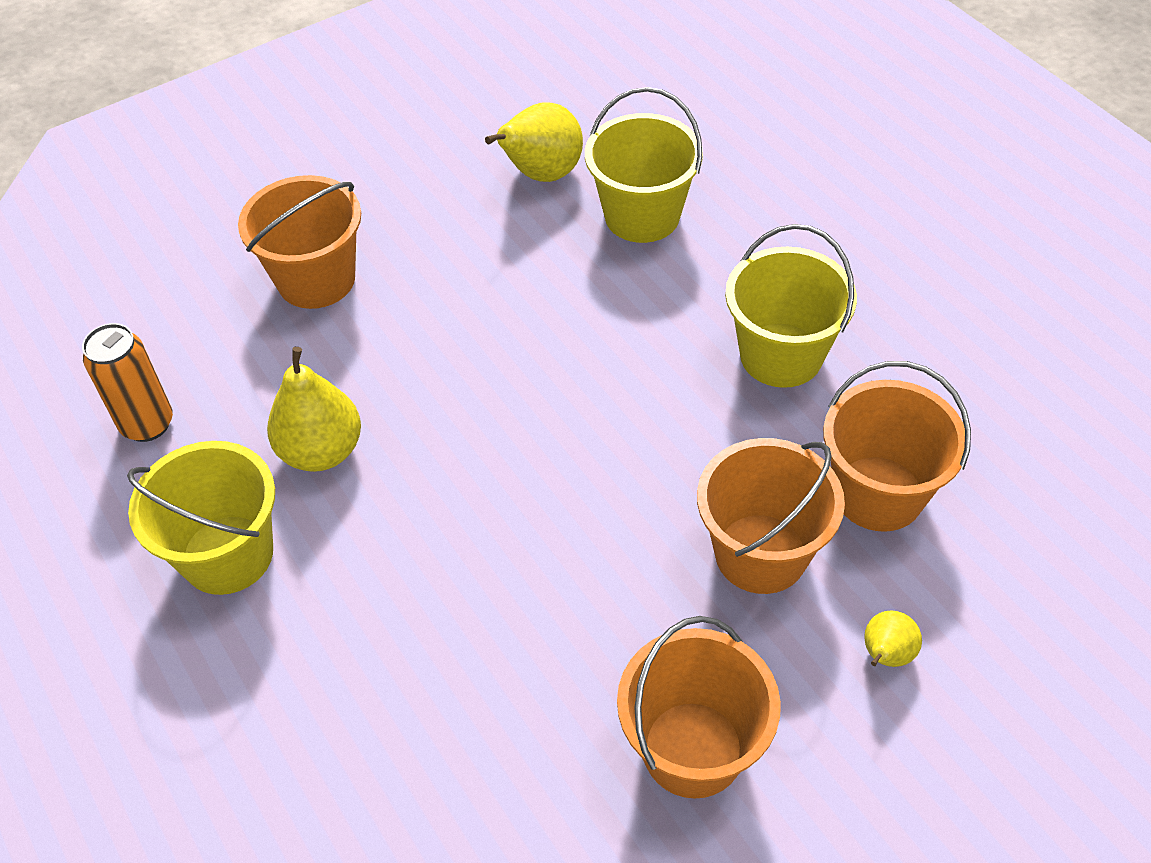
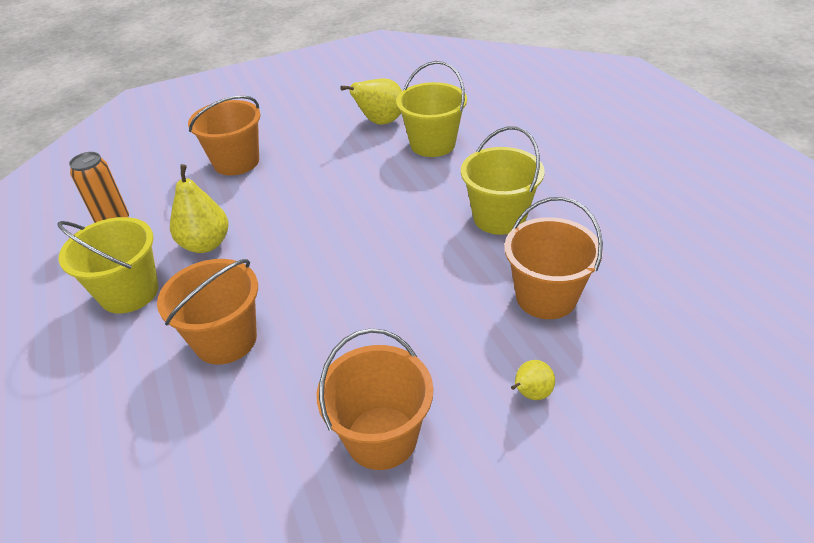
camera: 10 degrees right, 10 degrees down
orange bucket [697,438,845,594] -> orange bucket moved to [157,259,258,365]

